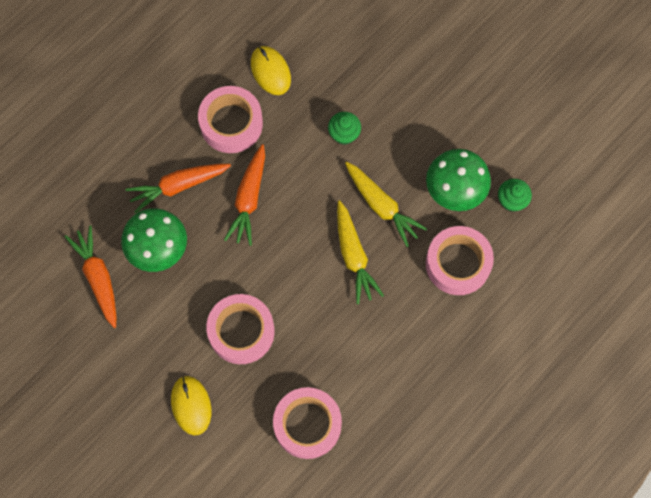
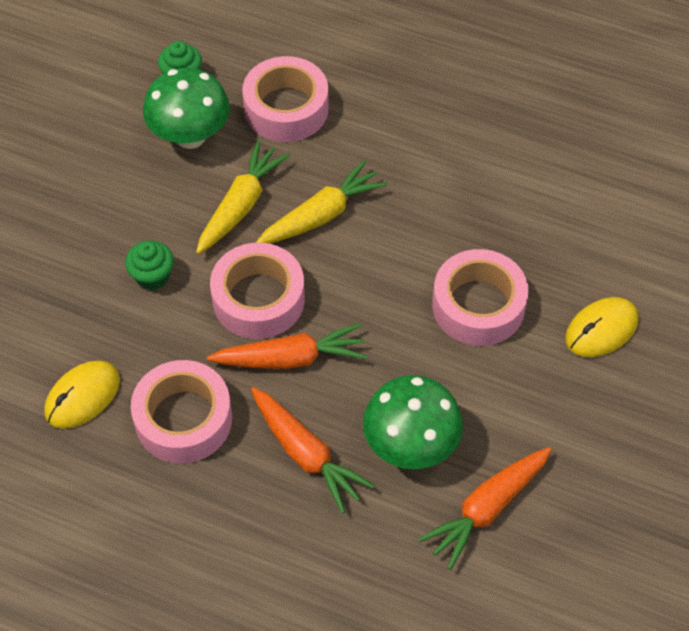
camera: 110 degrees left, 15 degrees down
pink tape [273,387,342,459] -> pink tape moved to [210,243,305,339]

